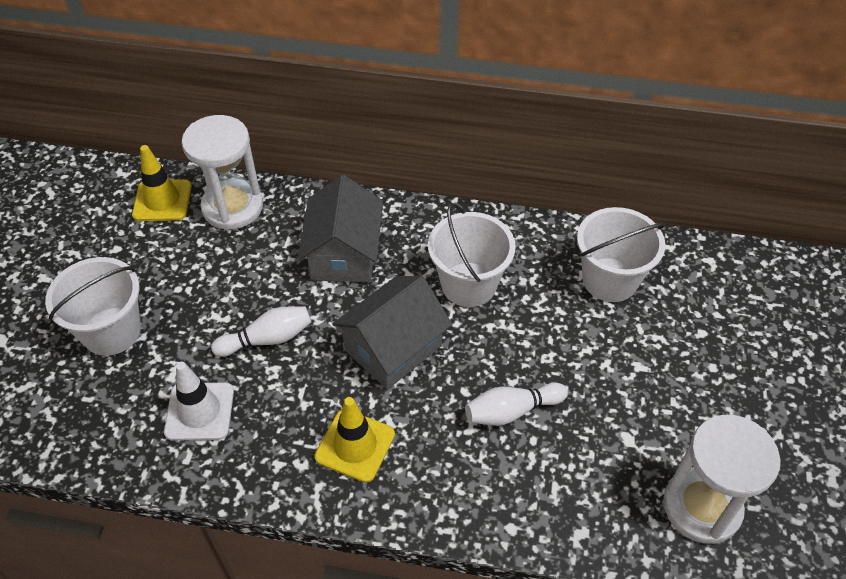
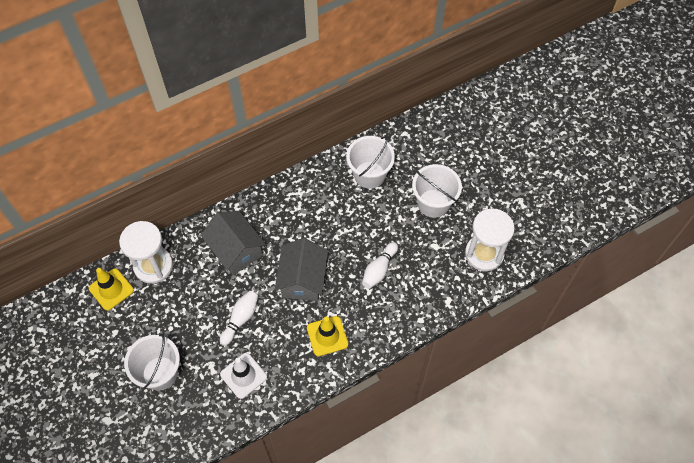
camera: 40 degrees left, 10 degrees up
white bucket [428,204,516,307] -> white bucket moved to [412,164,462,218]

